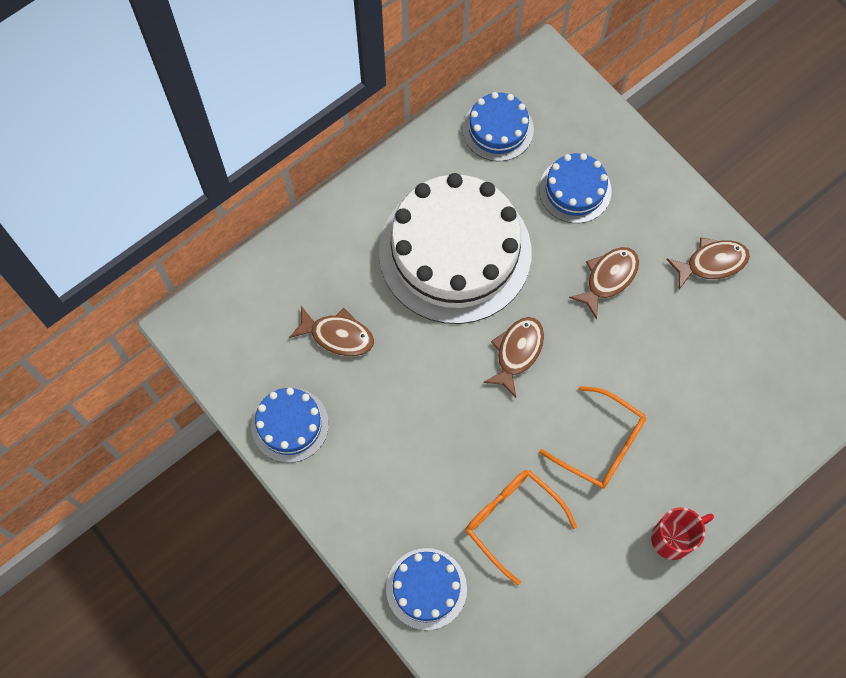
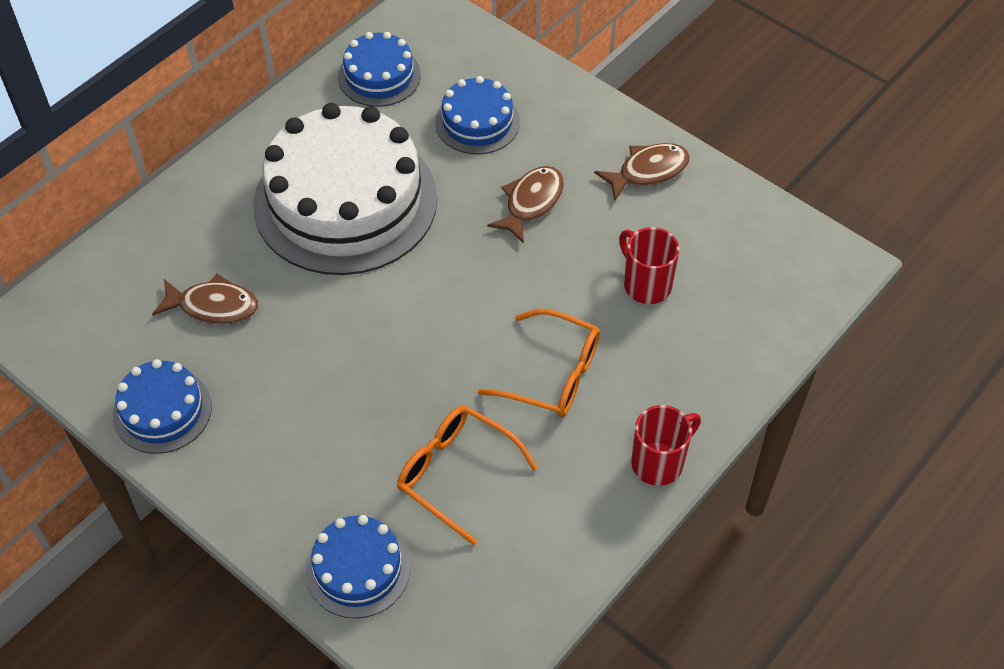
camera: 10 degrees left, 15 degrees down
brown fish [483,317,544,398] -> none
none -> red mug [619,227,680,304]

